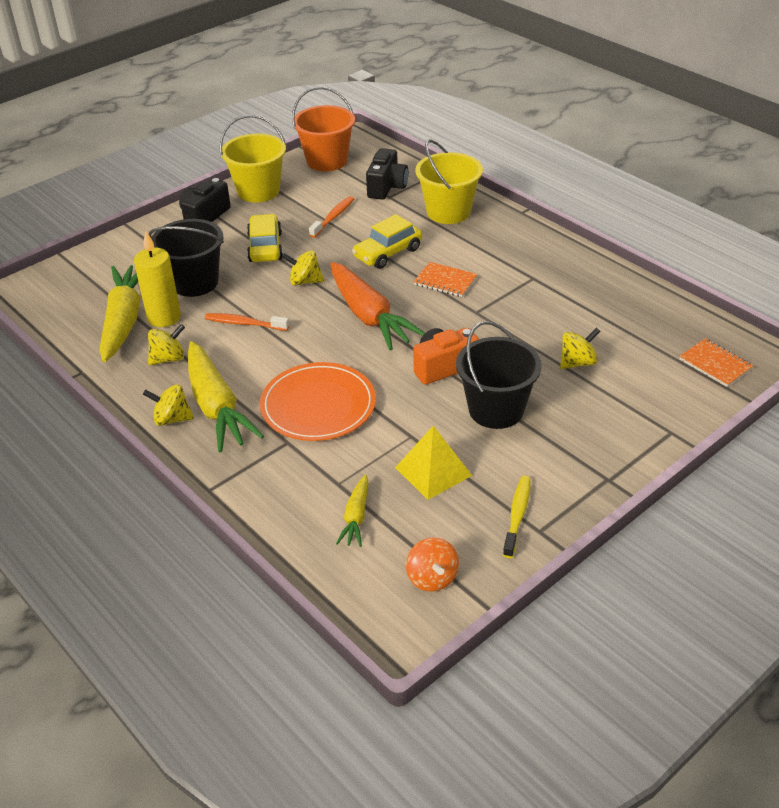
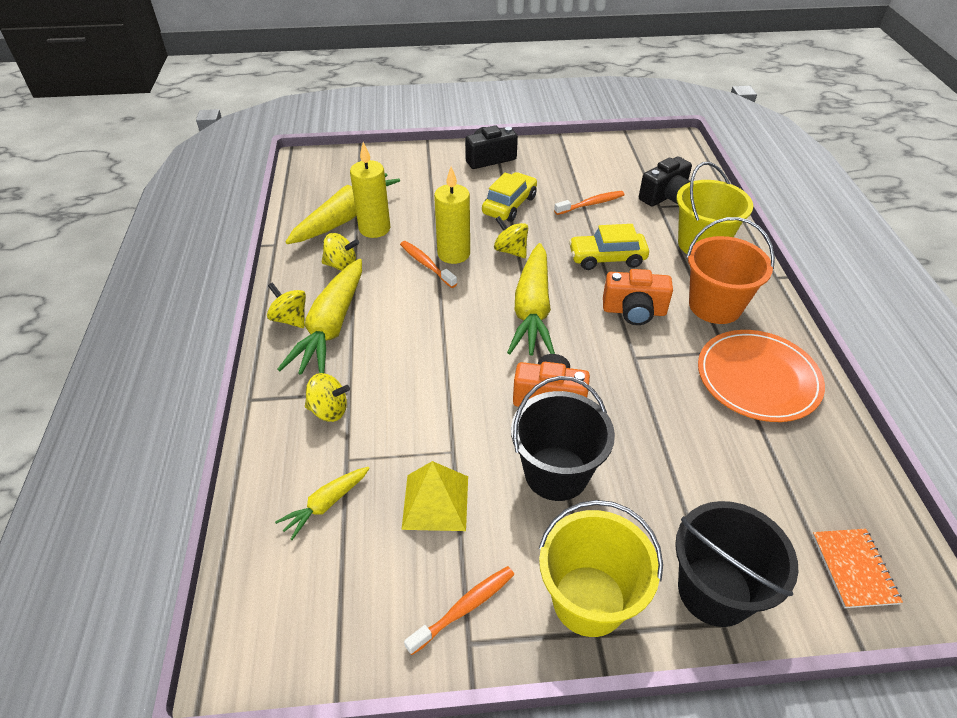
camera: 35 degrees right, 5 degrees up
black bucket [149,219,224,297] -> black bucket moved to [675,501,798,627]
yellow bucket [219,115,286,202] -> yellow bucket moved to [539,500,663,637]
orange plate [260,362,376,441] -> orange plate moved to [698,330,825,422]
orange bucket [292,87,355,171] -> orange bucket moved to [686,217,775,324]
orange carrot [330,262,425,350] -> yellow carrot [507,243,555,356]
orange spinning top [406,537,459,592] -> none
orange notebook [414,262,478,297] -> orange camera [603,269,673,325]
yellow toothbrush [503,476,531,558] -> orange toothbrush [404,566,514,655]
yellow spinning top [560,327,600,369] -> yellow spinning top moved to [305,373,350,422]
none -> yellow candle [434,166,470,264]

